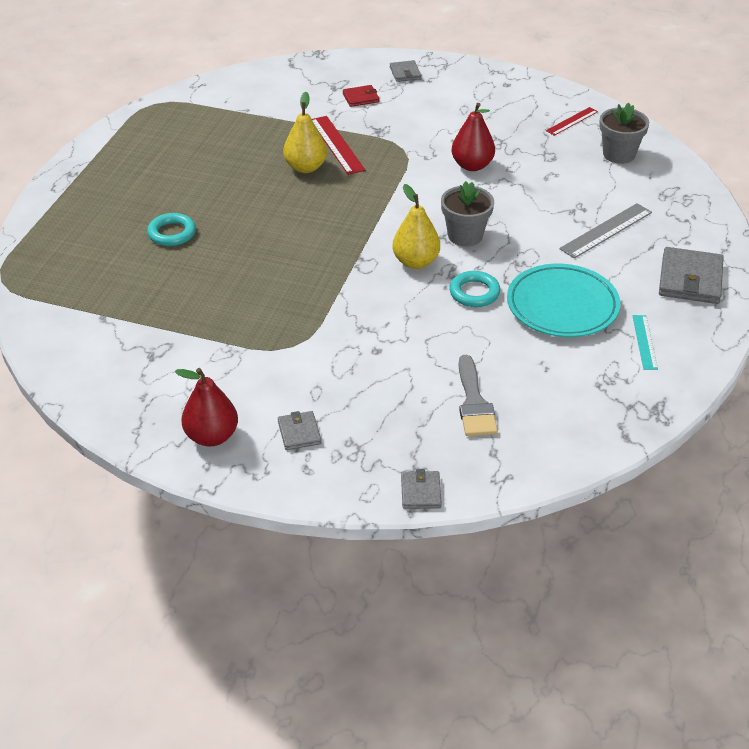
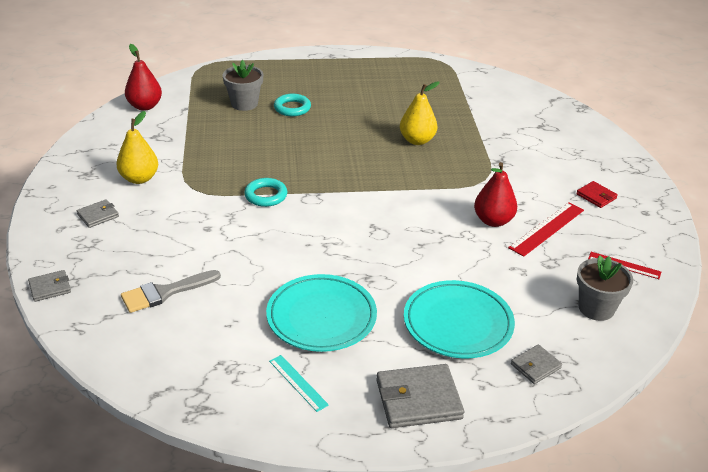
camera: 65 degrees right, 5 degrees down
red pear [175,368,238,447] -> red pear moved to [125,44,162,111]
red ruler [312,116,365,175] -> red ruler moved to [508,202,584,257]
red wallet [343,85,379,107] -> red wallet moved to [576,181,618,208]
grey wallet [390,60,421,82] -> grey wallet moved to [511,344,562,384]
yellow pear [392,184,440,269] -> yellow pear moved to [116,111,158,184]
grey flower pot [441,181,494,247] -> grey flower pot moved to [223,60,263,111]
turquoise ring [449,271,501,307] -> turquoise ring moved to [244,178,287,207]
grey ruler [559,203,652,259] -> turquoise plate [404,280,515,358]
turquoise ruler [632,315,658,370] -> turquoise ruler turned 75 degrees clockwise [269,355,329,412]

